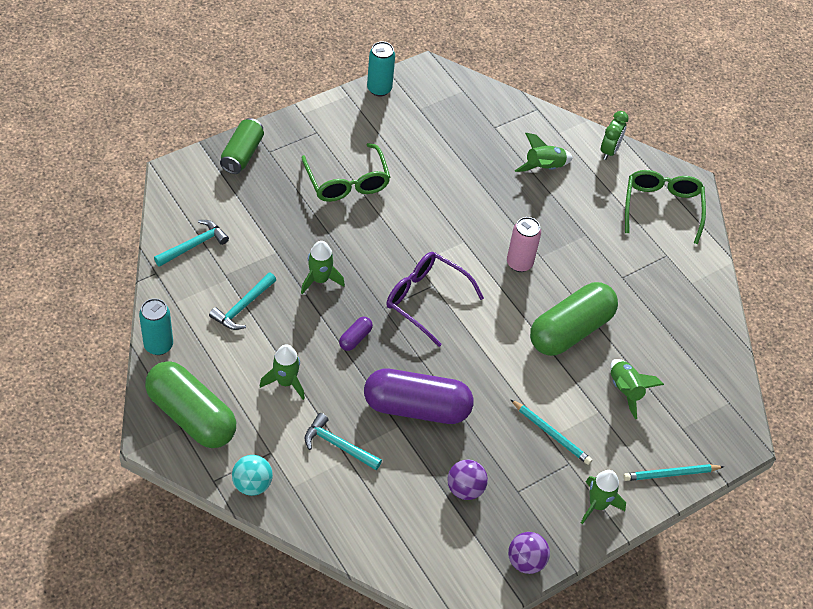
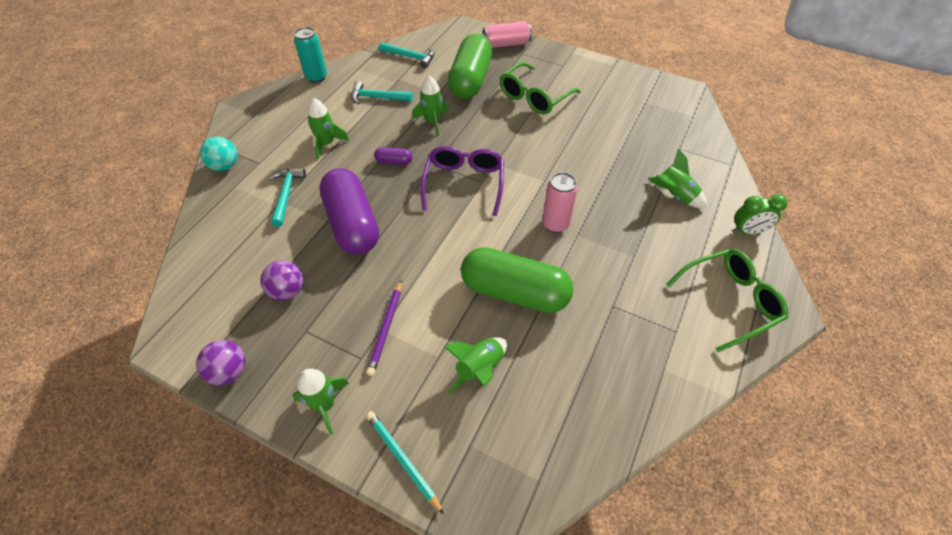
camera: 65 degrees right, 0 degrees up
green capsule [145,361,236,448] -> green capsule moved to [448,34,492,99]
green can [220,118,264,174] -> pink can [483,21,532,48]
turquoise can [367,41,395,97] -> none
turquoise pencil [510,399,592,465] -> purple pencil [366,280,402,376]

